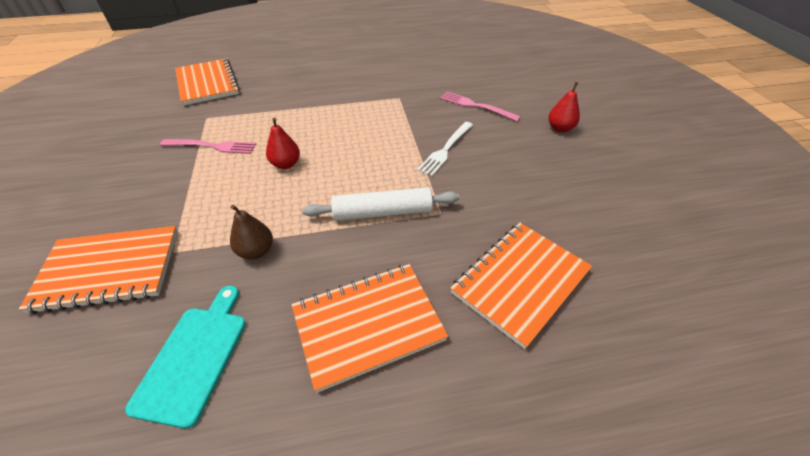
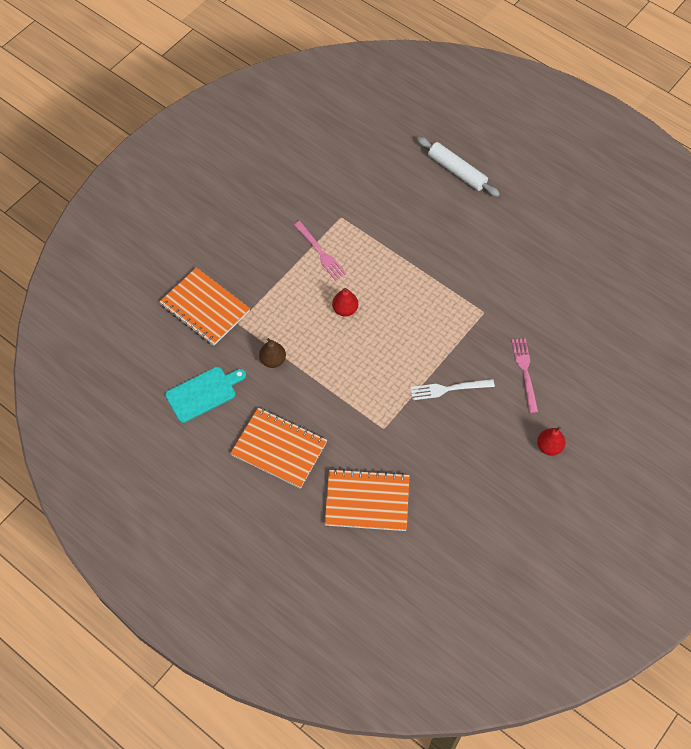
camera: 50 degrees right, 15 degrees up
orange notebook [175,58,240,106] -> none
white rolling pin [302,187,459,221] -> white rolling pin moved to [417,137,500,197]

